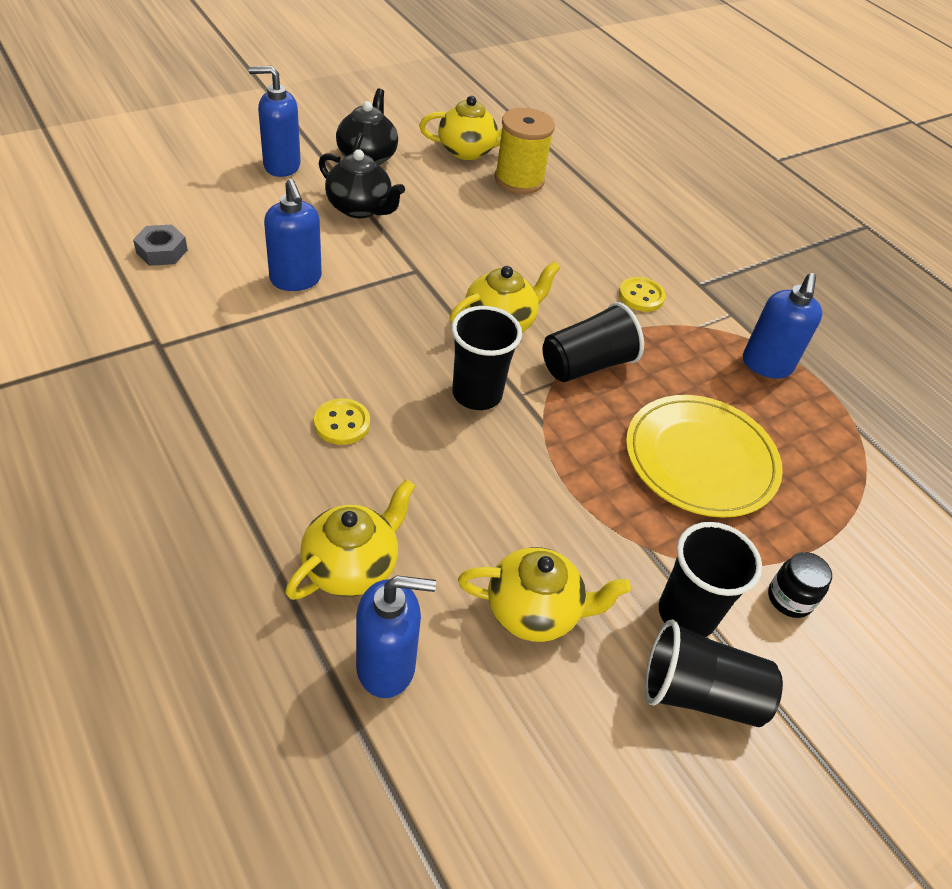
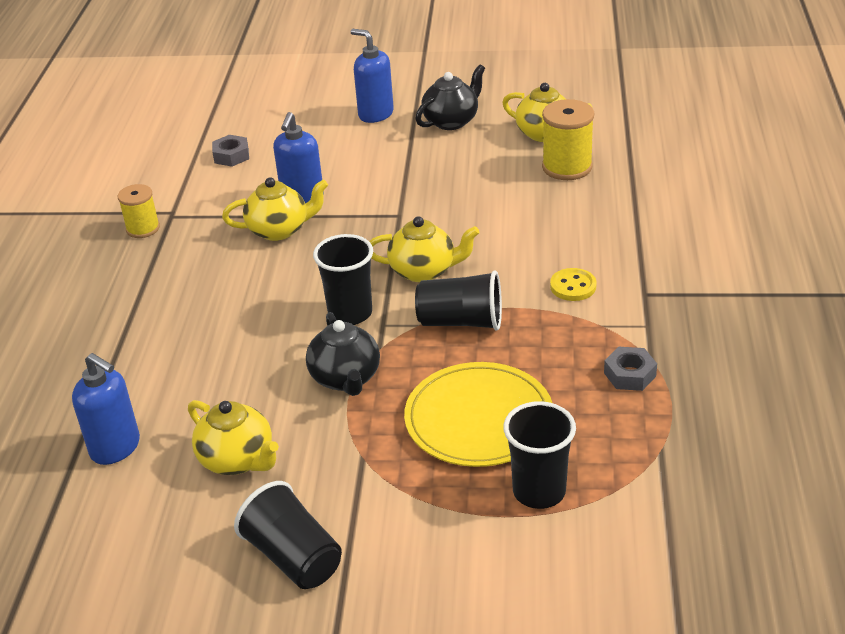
camera: 45 degrees right, 10 degrees down
yellow teapot [285,479,415,600] -> yellow teapot moved to [222,177,328,241]
yellow button [314,398,370,445] -> none
black teapot [319,149,405,218] -> black teapot moved to [306,312,380,396]
black cup [659,522,762,637] -> black cup moved to [503,401,576,509]
blue soap dispenser [743,273,822,379] -> grey nut [604,347,657,391]
black jar [768,552,832,618] -> none
none -> yellow spool [118,184,160,238]

